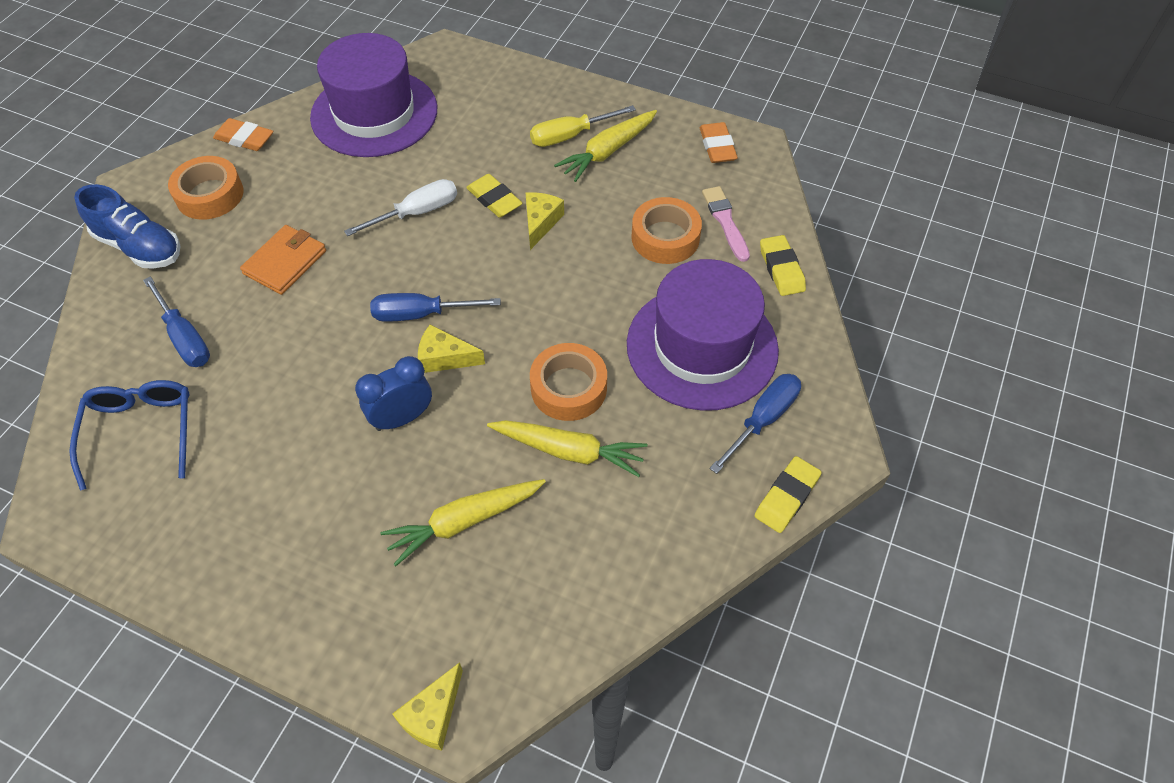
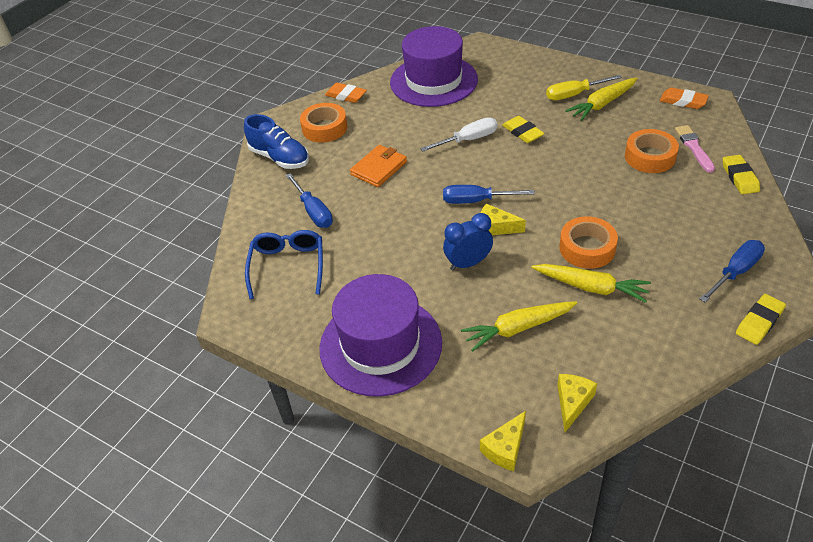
camera: 10 degrees right, 10 degrees down
yellow cheese [526,192,564,250] -> yellow cheese moved to [557,374,597,432]
purple hat [627,259,779,411] -> purple hat moved to [319,274,442,397]
orange eraser [699,122,738,163] -> orange eraser turned 60 degrees counterclockwise [660,87,709,109]

